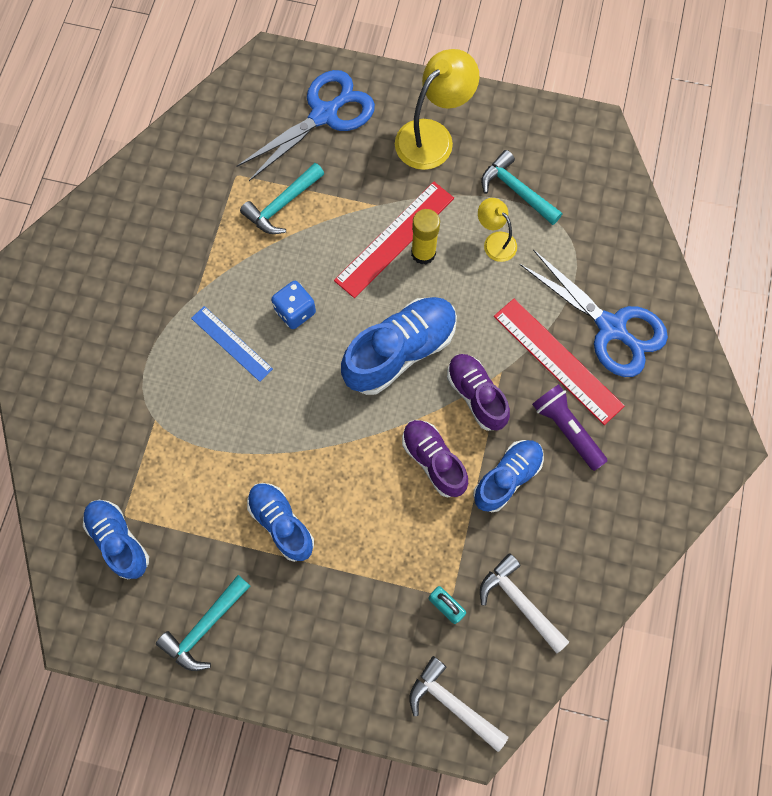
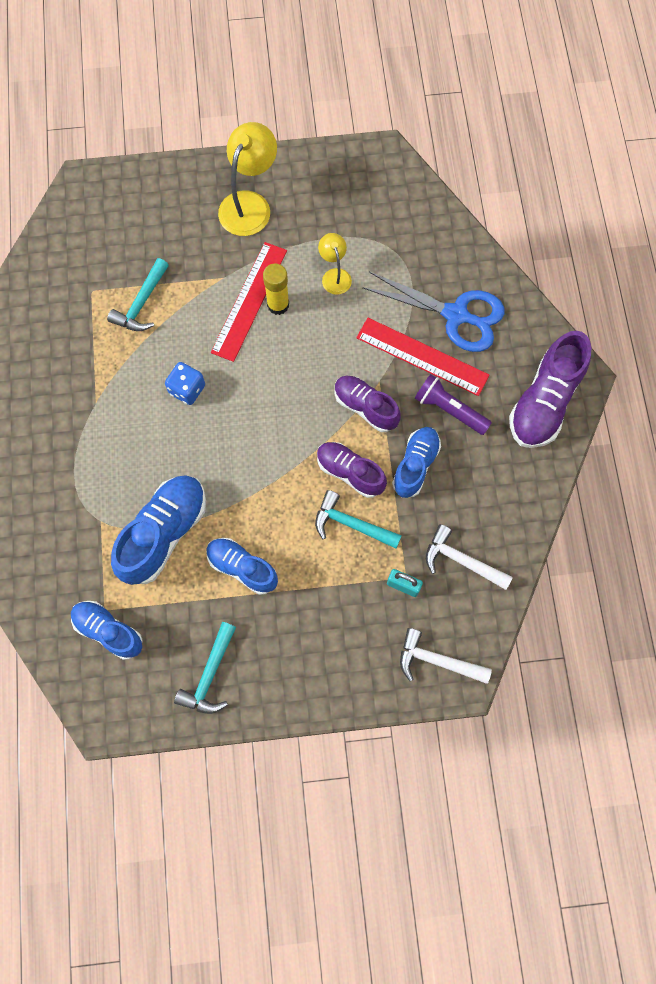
camera: 20 degrees left, 0 degrees up
blue ruler [191,306,273,382] -> none
blue scissors [236,70,375,181] -> none
blue shoe [341,297,457,395] -> blue shoe moved to [111,475,206,585]
yellow lamp [478,198,517,262] -> yellow lamp turned 45 degrees clockwise [318,233,352,295]
turquoise hammer [481,150,562,225] -> turquoise hammer moved to [315,490,402,549]
none -> purple shoe [509,331,591,448]

